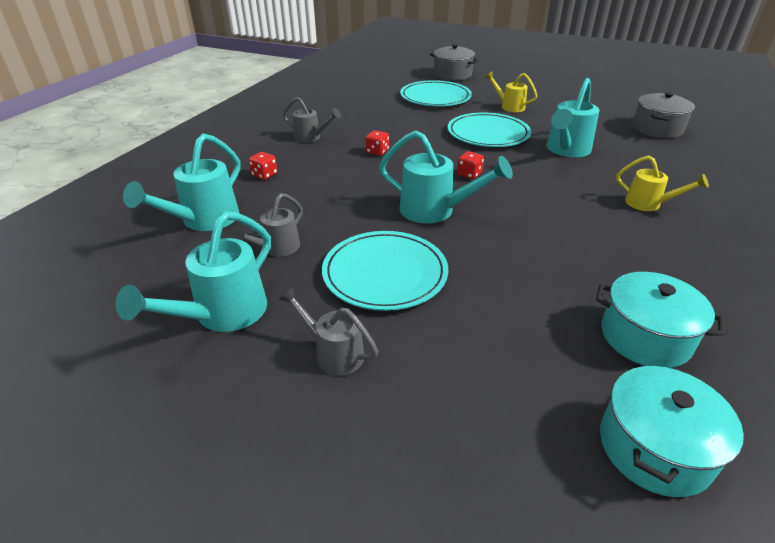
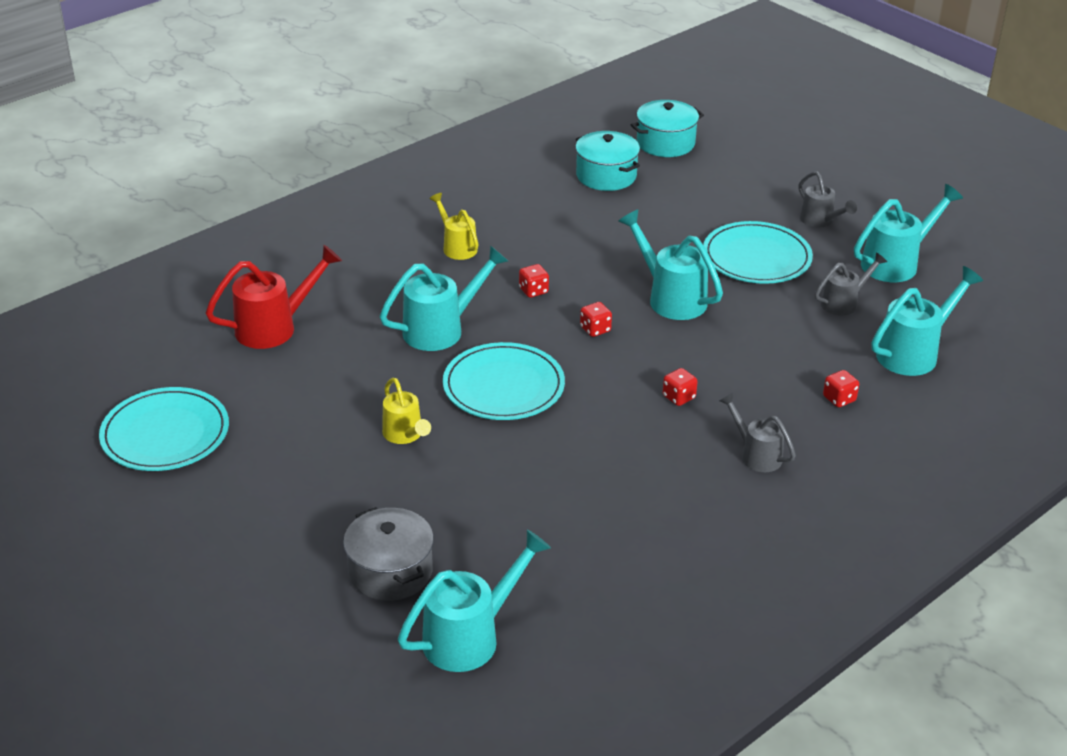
camera: 155 degrees left, 0 degrees up
turquoise plate [400,80,472,106] -> turquoise plate moved to [99,387,229,471]
grey pot [632,92,695,138] -> red watering can [206,245,342,349]
none -> turquoise watering can [398,530,551,672]
none -> red dice [519,264,549,298]

